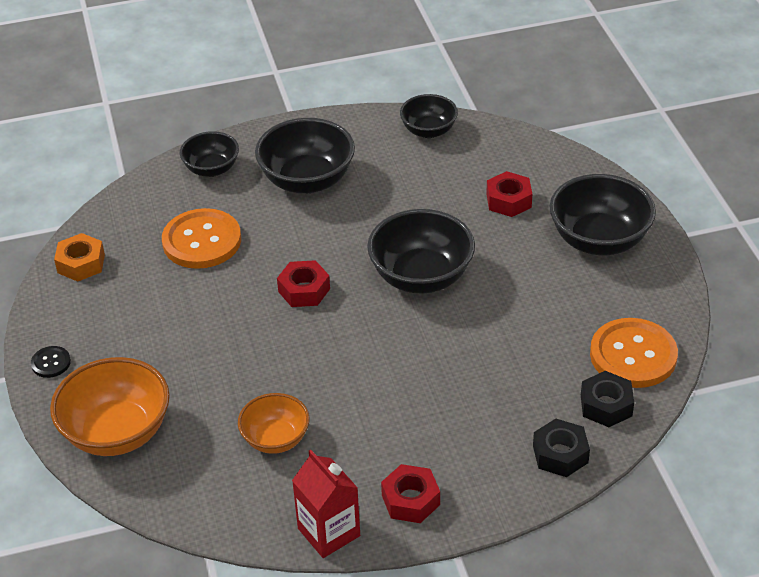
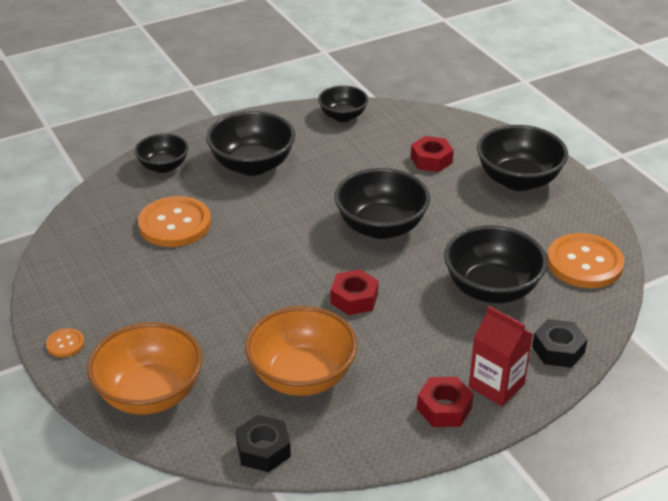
camera: 15 degrees left, 5 degrees down
black button [31,346,71,378] -> orange button [46,328,84,357]
orange nut [54,233,105,282] -> none
orange bowl [238,393,309,454] -> orange bowl [245,306,358,396], size x1.65
red nut [277,260,330,307] -> red nut moved to [331,269,378,315]
red carton [292,450,360,558] -> red carton moved to [469,306,533,406]
black nut [581,371,634,427] -> black nut moved to [236,415,291,472]
none -> black bowl [444,225,547,303]

